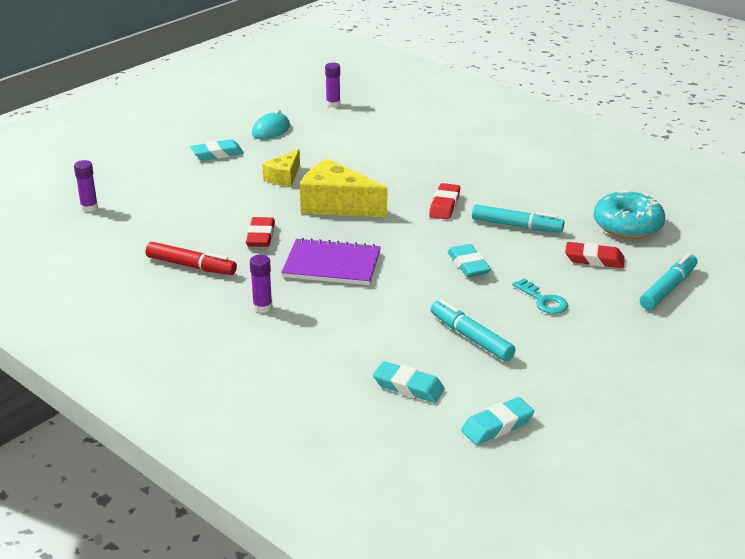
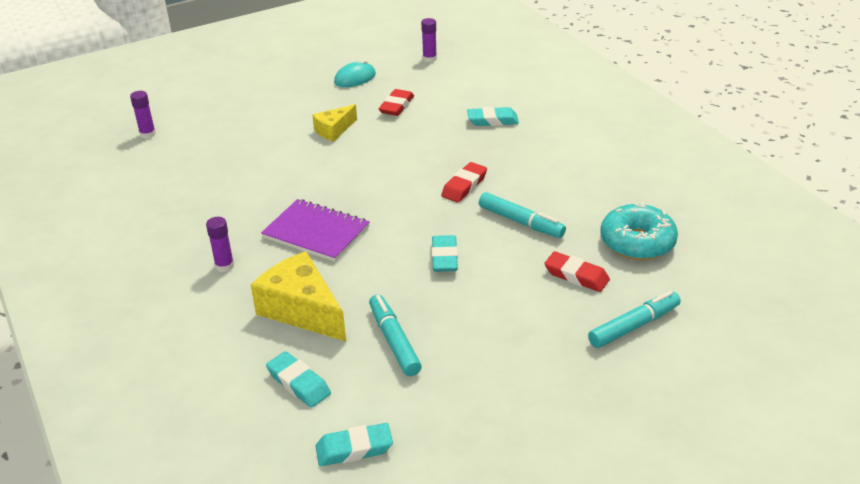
camera: 20 degrees right, 5 degrees up
red marker [146,242,237,275] -> none
turquoise eraser [191,139,244,161] -> turquoise eraser moved to [467,107,519,126]
red eraser [246,217,275,247] -> red eraser moved to [379,89,414,116]
yellow cheese [300,159,387,217] -> yellow cheese moved to [251,251,346,342]
turquoise key [513,279,568,314] -> none

